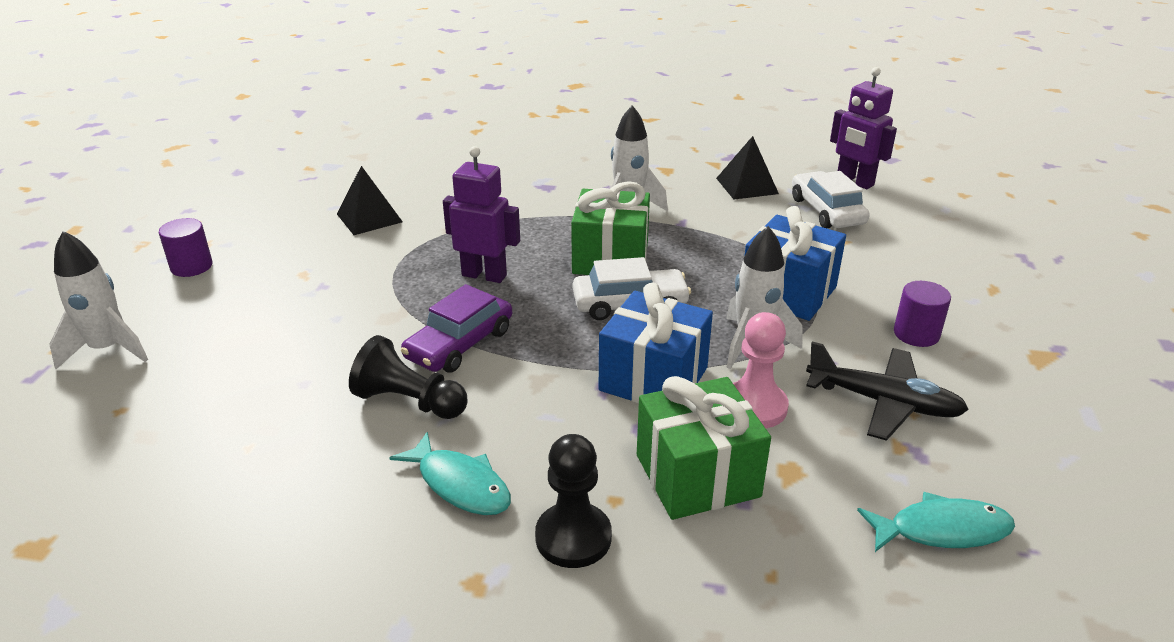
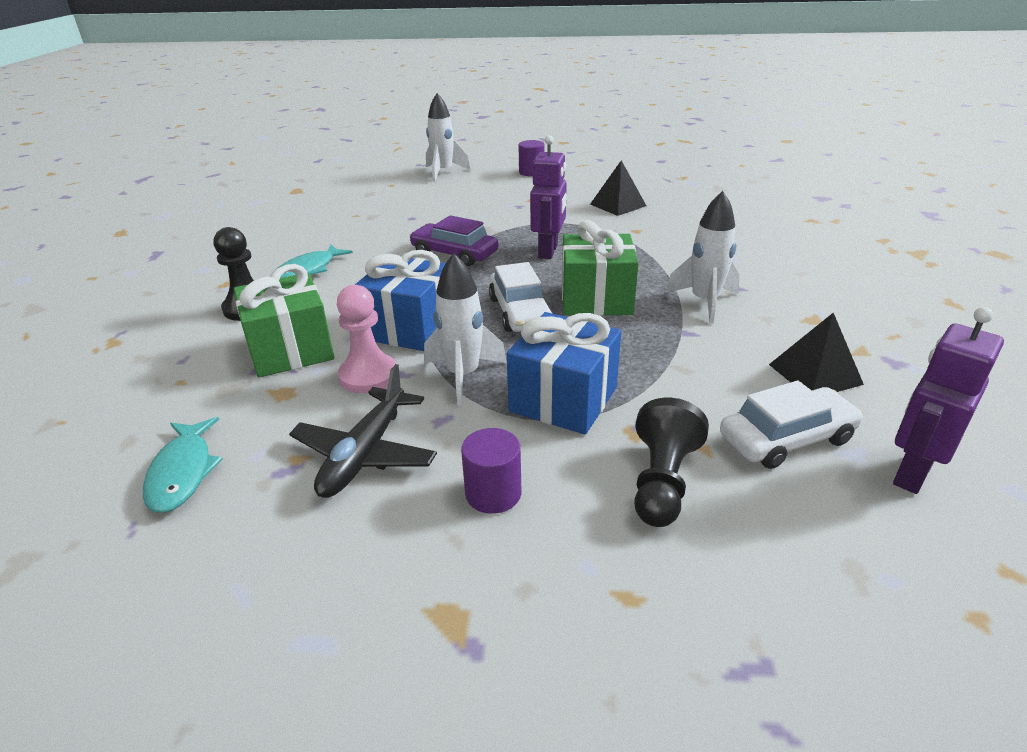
camera: 85 degrees right, 0 degrees up
black pawn [349,335,468,419] -> black pawn moved to [634,398,709,527]

